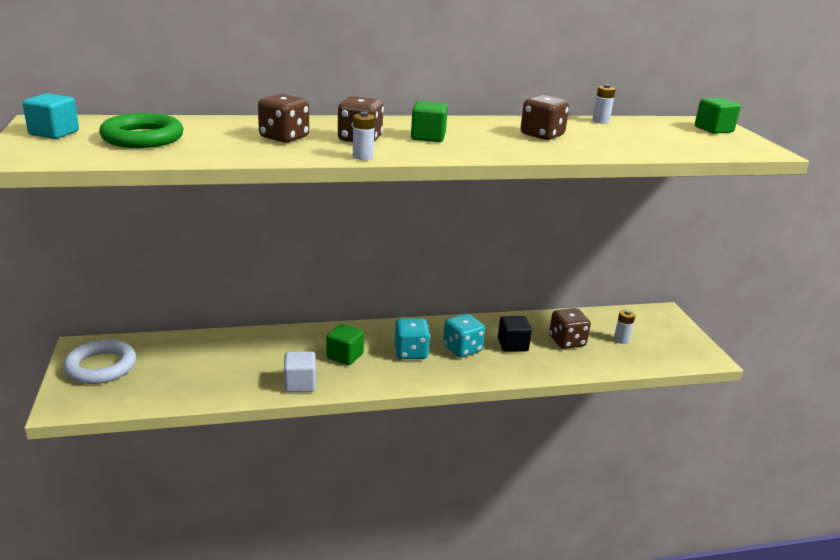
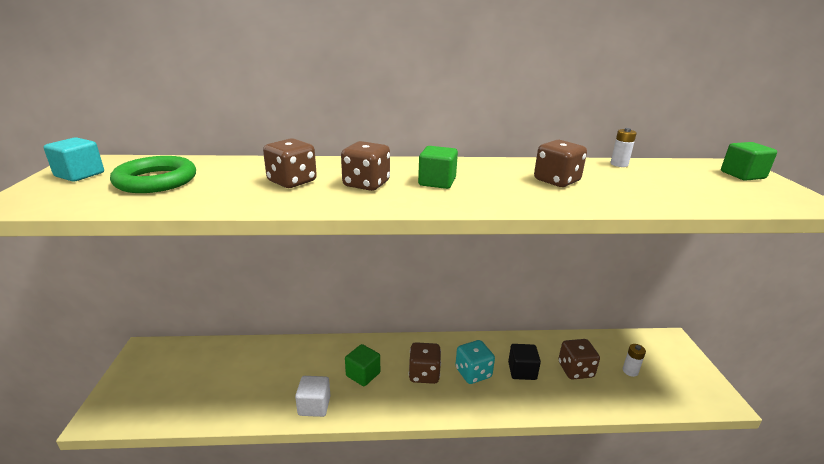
camera: 10 degrees right, 0 degrees up
white ring [63,339,136,384] -> none
white battery [353,112,375,160] -> none
turquoise dice [394,318,430,359] -> brown dice [409,342,441,384]

